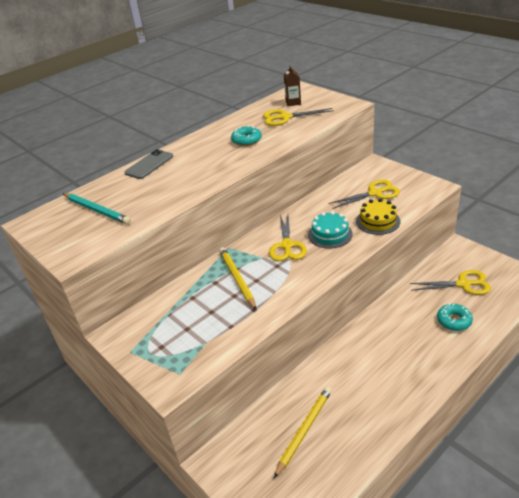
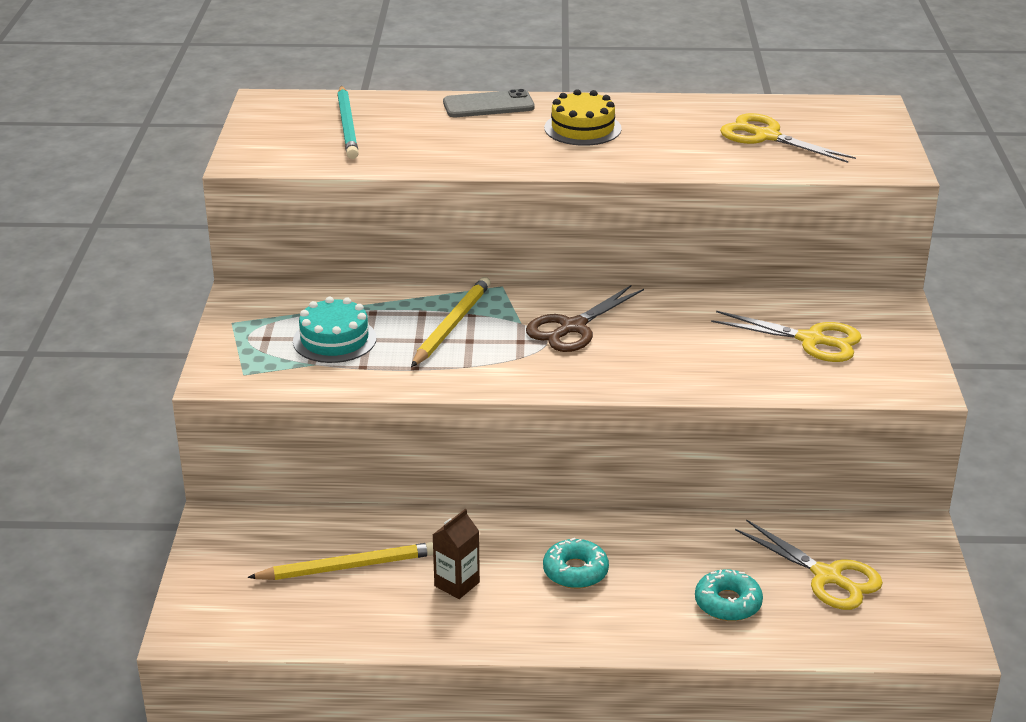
camera: 40 degrees right, 5 degrees down
turquoise donut [231,126,262,146] -> turquoise donut moved to [543,537,609,589]
yellow scissors [269,215,307,261] -> brown scissors [526,285,644,352]
brown carton [284,66,301,106] -> brown carton moved to [433,509,480,599]
turquoise cake [308,211,353,249] -> turquoise cake moved to [293,297,377,363]
yellow cake [356,198,400,235] -> yellow cake moved to [544,89,622,146]

